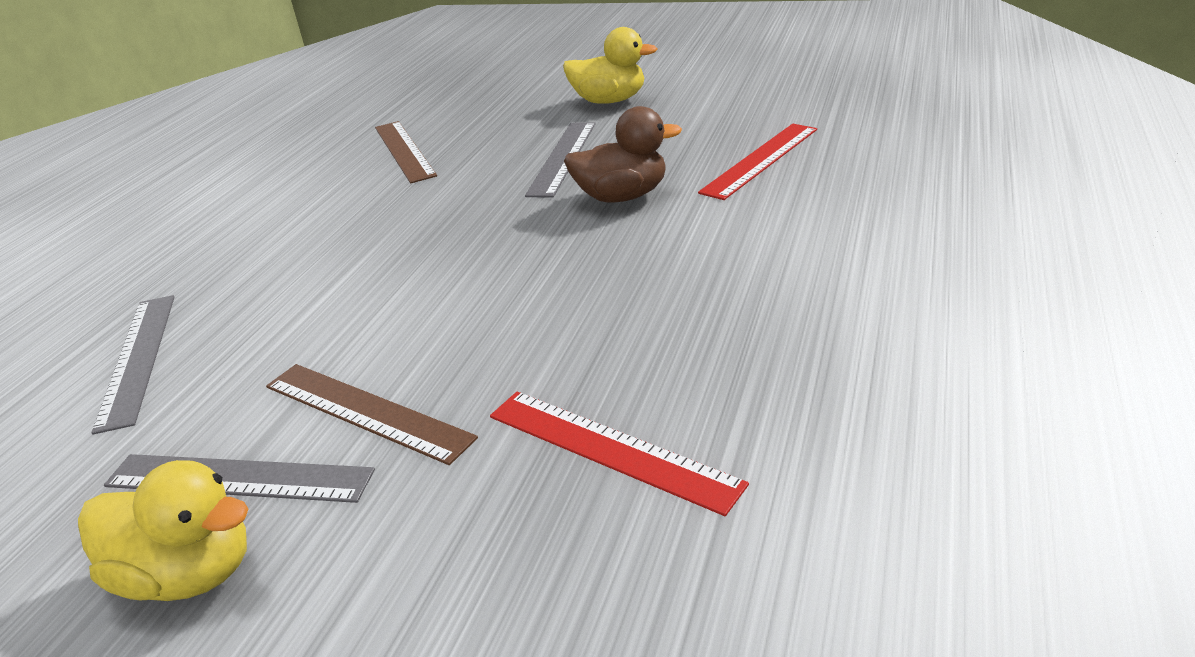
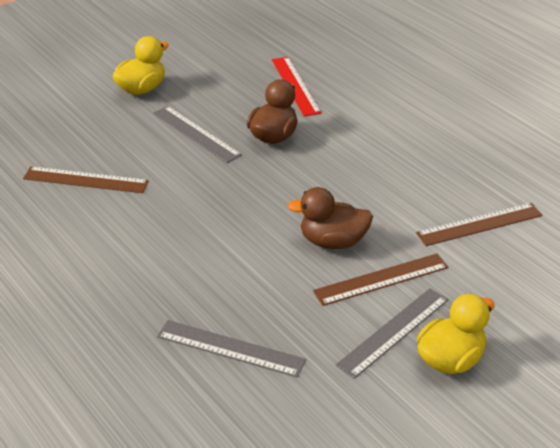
camera: 60 degrees left, 5 degrees up
red ruler [490,392,749,516] -> brown ruler [416,203,543,246]
none -> brown duck [287,187,373,249]

